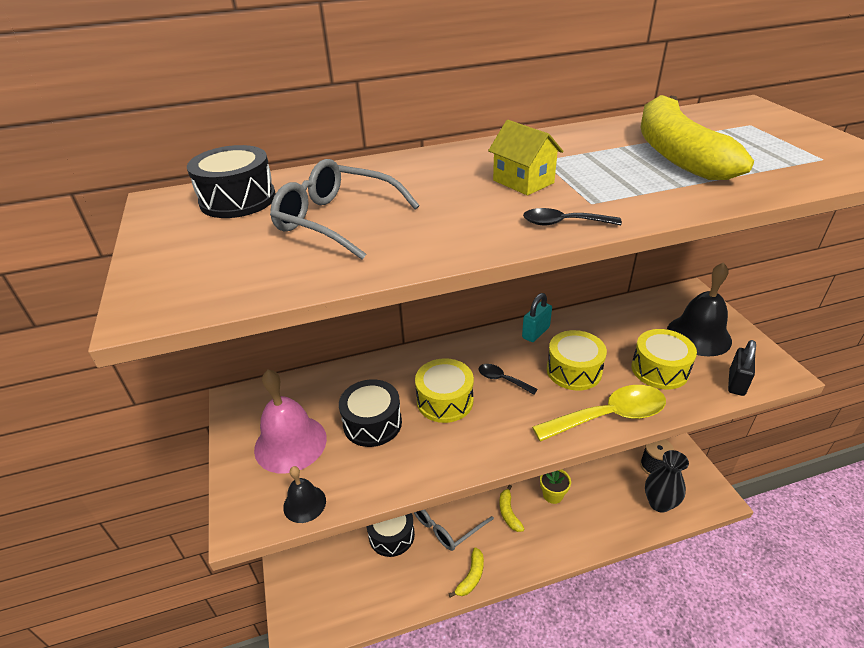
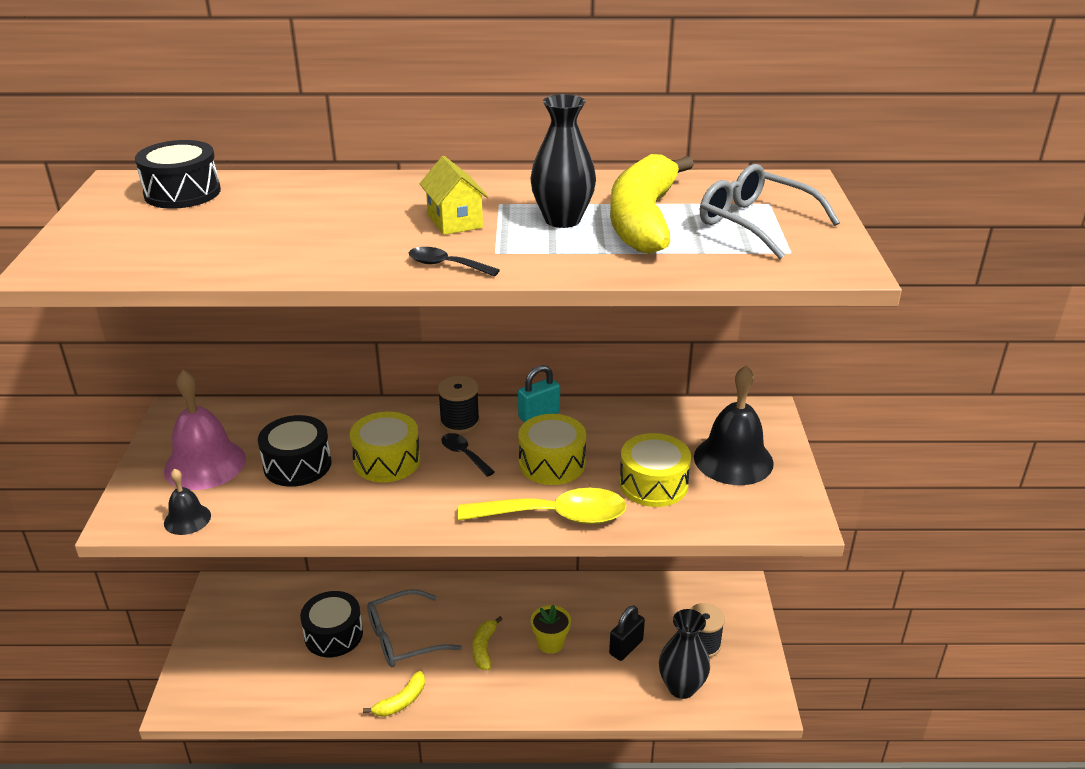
camera: 15 degrees right, 5 degrees down
grey glasses [270,159,419,260] -> grey glasses moved to [700,164,840,259]
black padlock [728,340,756,396] -> black padlock moved to [609,606,645,661]
none -> black spool [438,376,480,434]
none -> black vase [530,94,596,228]

